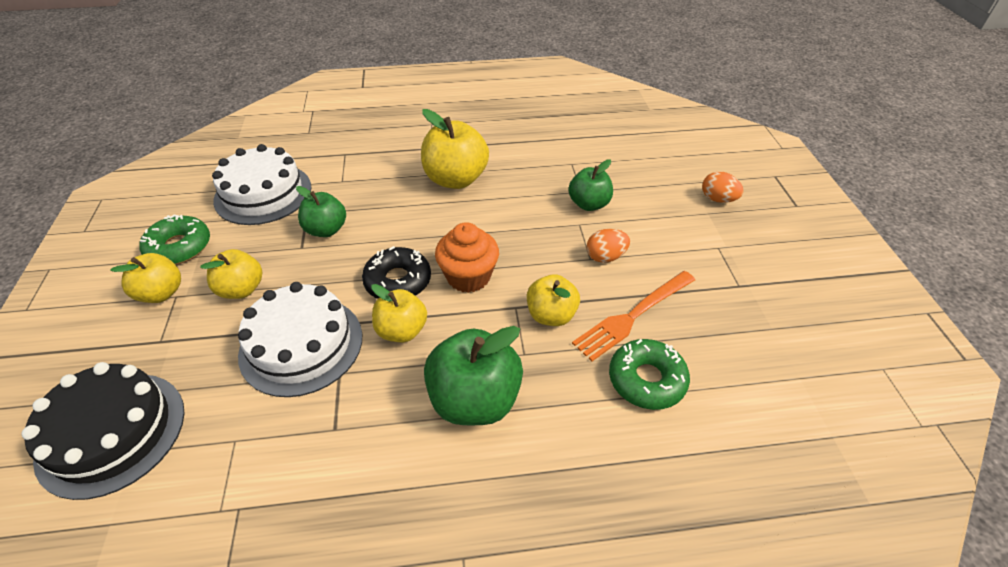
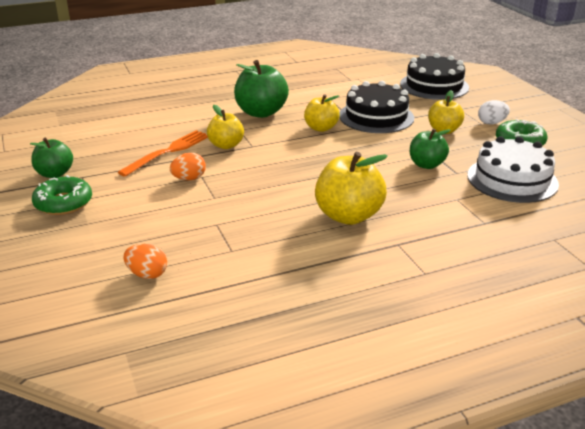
camera: 165 degrees right, 15 degrees down
yellow apple [110,253,181,303] -> white egg [478,100,510,124]
white cake [238,282,362,397] -> black cake [339,81,414,133]
black donut [362,246,431,299] -> none
orange cupcake [435,222,499,293] -> none
green apple [568,159,613,211] -> green apple moved to [30,138,73,178]
green donut [609,339,690,410] -> green donut moved to [32,175,92,215]
orange egg [702,172,744,203] -> orange egg moved to [124,244,167,279]

